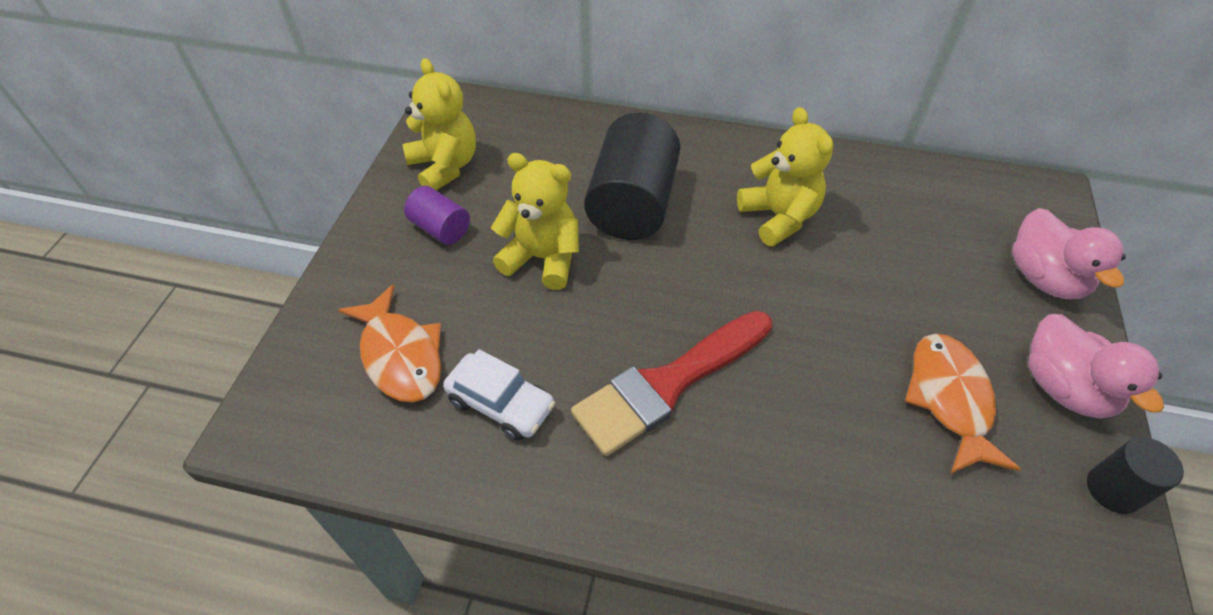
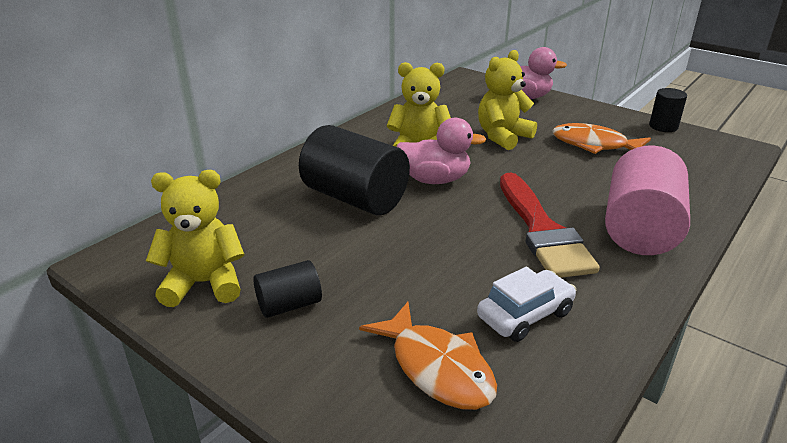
camera: 65 degrees left, 20 degrees down
orange fish [338,284,441,403] -> orange fish turned 60 degrees clockwise [359,302,497,410]
purple cylinder [404,186,470,245] -> black cylinder [253,260,322,318]
yellow teddy bear [491,153,579,290] -> yellow teddy bear moved to [478,50,537,150]
pink duck [1028,314,1164,419] -> pink duck moved to [396,118,486,184]
none -> pink cylinder [605,145,690,255]

